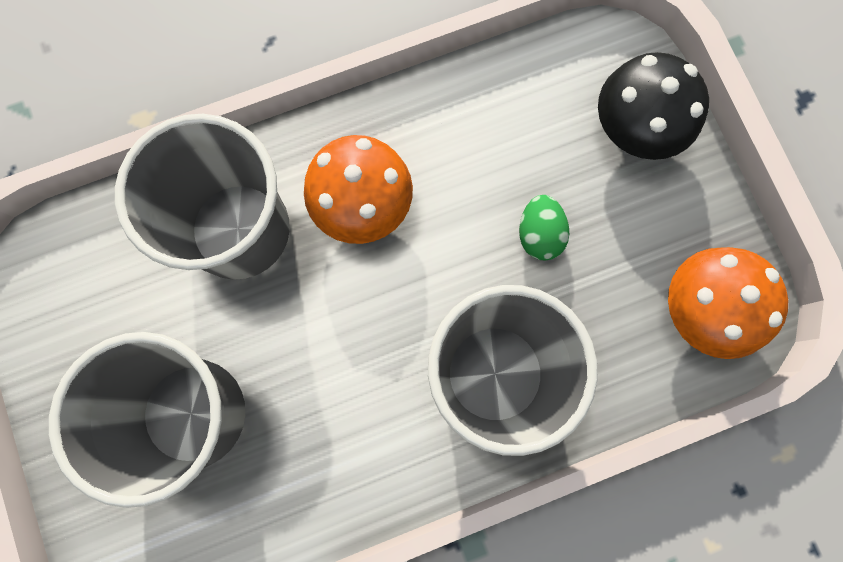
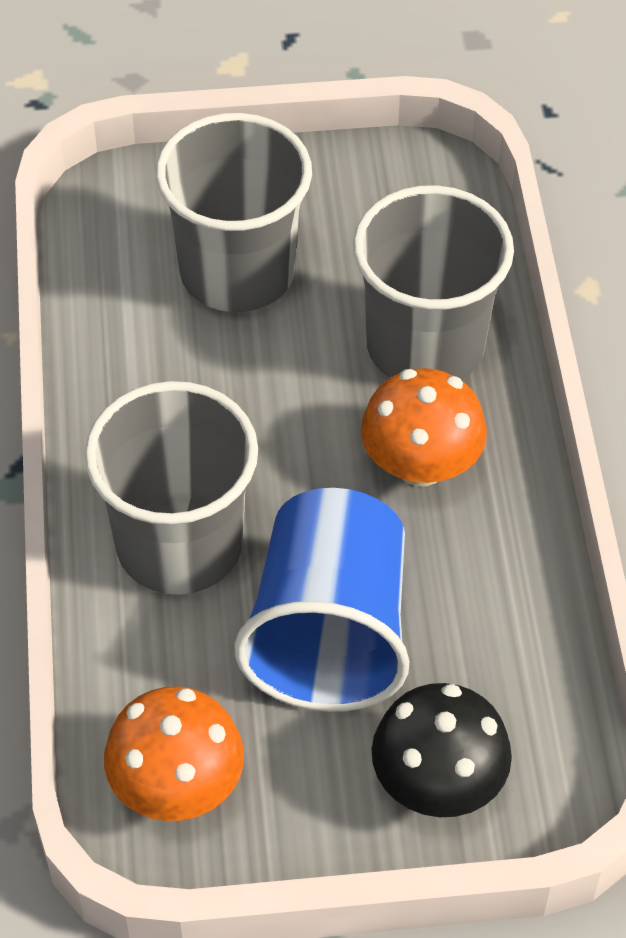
camera: 105 degrees right, 25 degrees down
green egg [519,195,569,261] -> blue cup [235,488,410,712]

